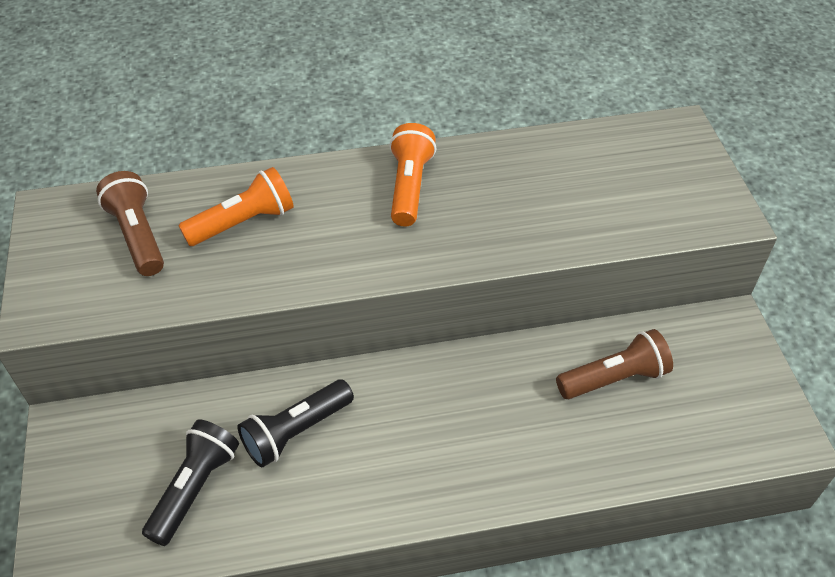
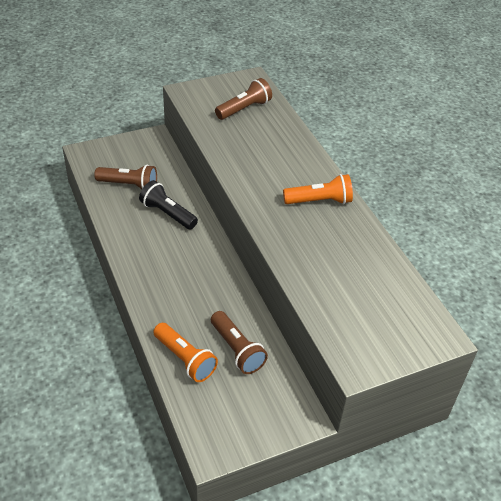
camera: 75 degrees right, 5 degrees down
black flashlight [142,419,239,546] -> brown flashlight [94,165,157,189]
orange flashlight [178,167,294,246] -> orange flashlight moved to [153,323,218,382]

